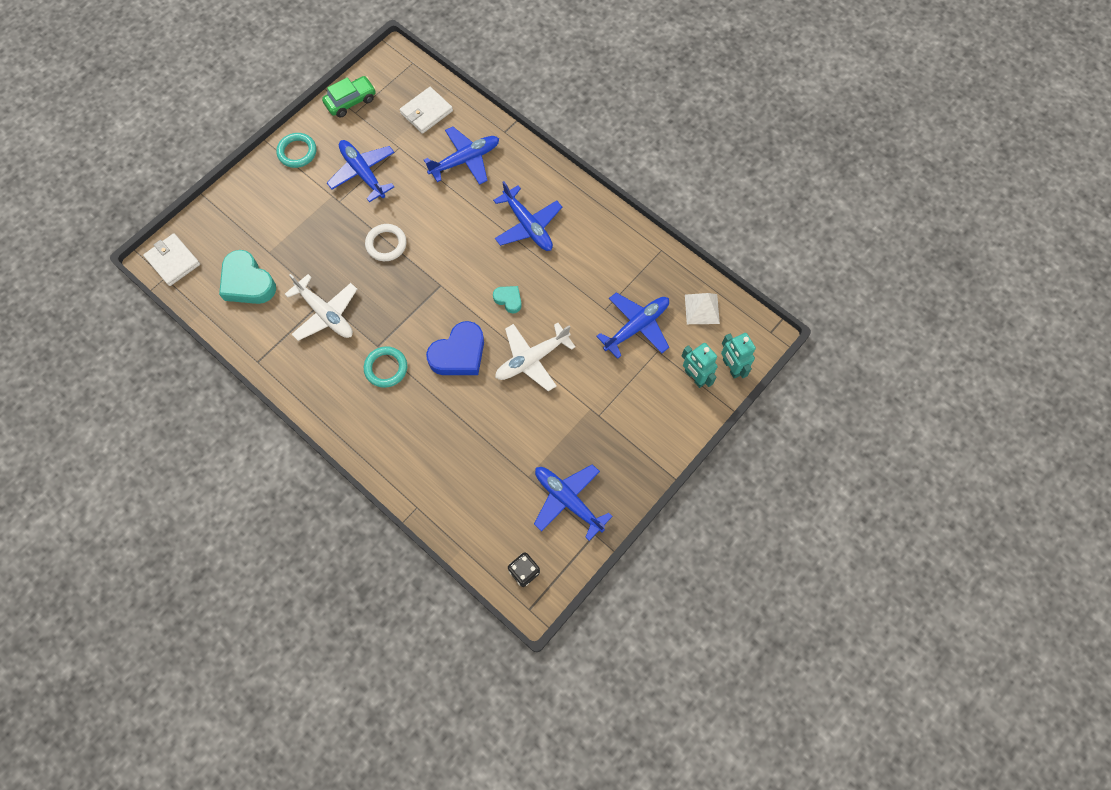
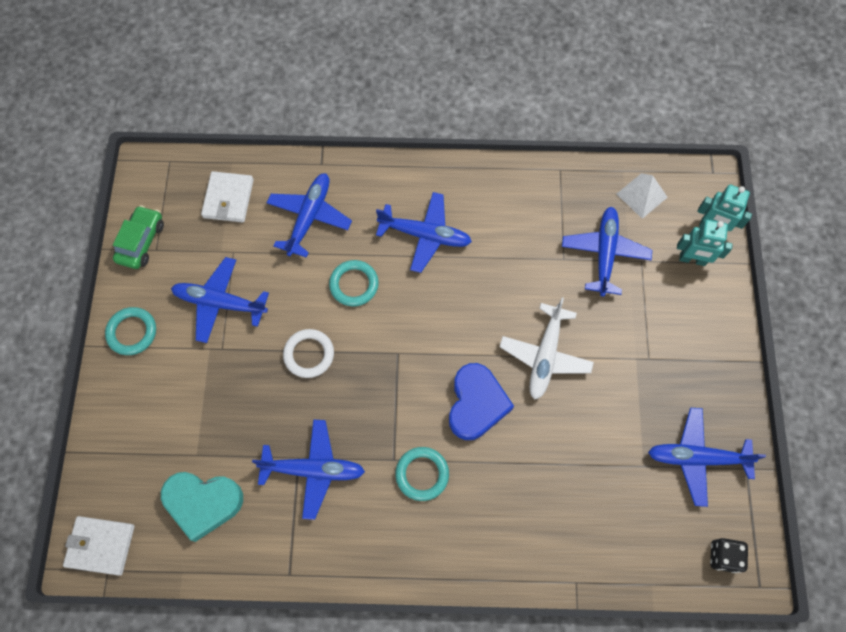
camera: 40 degrees left, 0 degrees up
white plane [285,274,357,341] -> blue plane [252,419,365,520]
turquoise heart [493,286,522,313] -> none
none -> turquoise ring [329,260,379,306]

